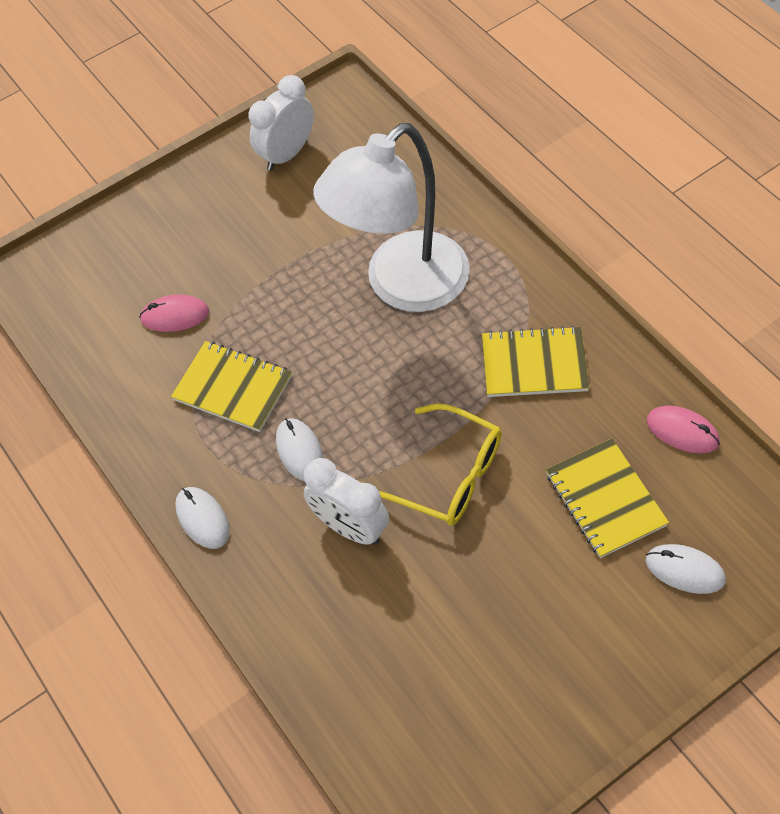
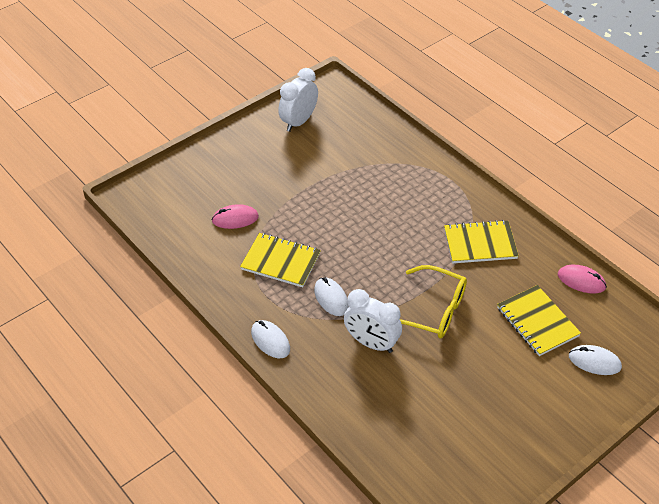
camera: 10 degrees left, 10 degrees down
white lamp [313,123,470,312] -> none

